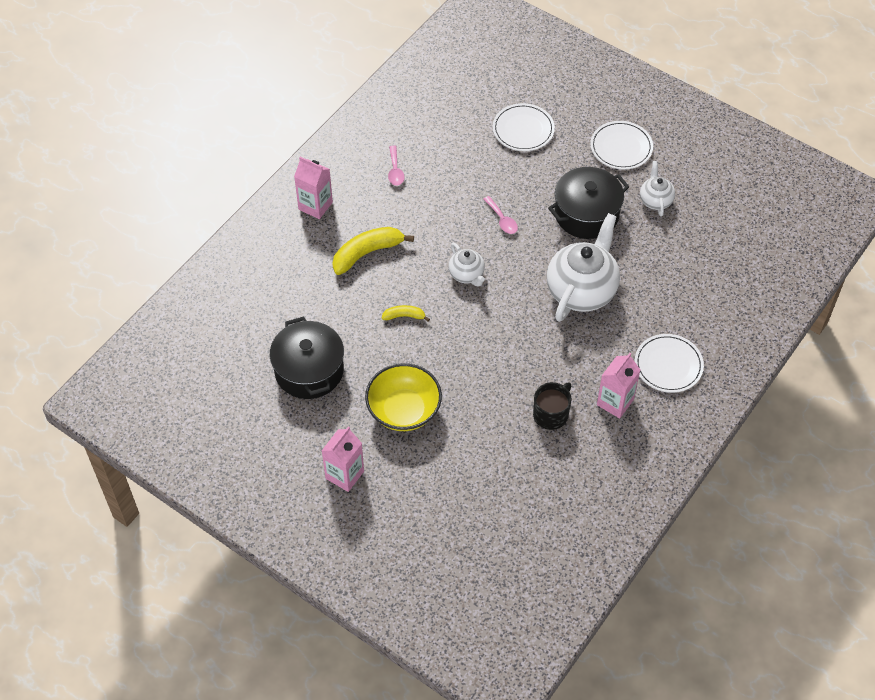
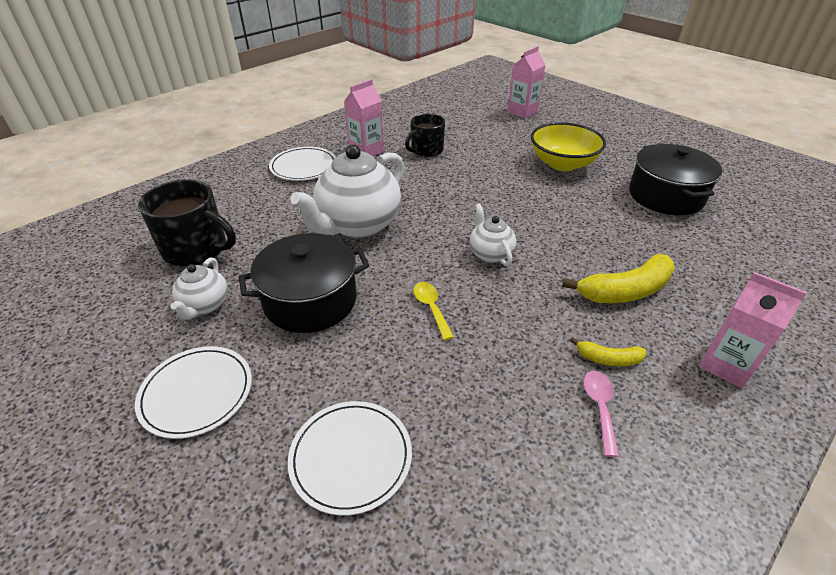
camera: 170 degrees left, 15 degrees down
pink carton [322,426,364,492] -> pink carton moved to [507,46,546,119]
yellow banana [382,305,430,322] -> yellow banana moved to [570,337,646,366]
pink spoon [483,196,518,234] -> yellow spoon [413,282,454,340]
none -> black mug [138,179,236,266]

